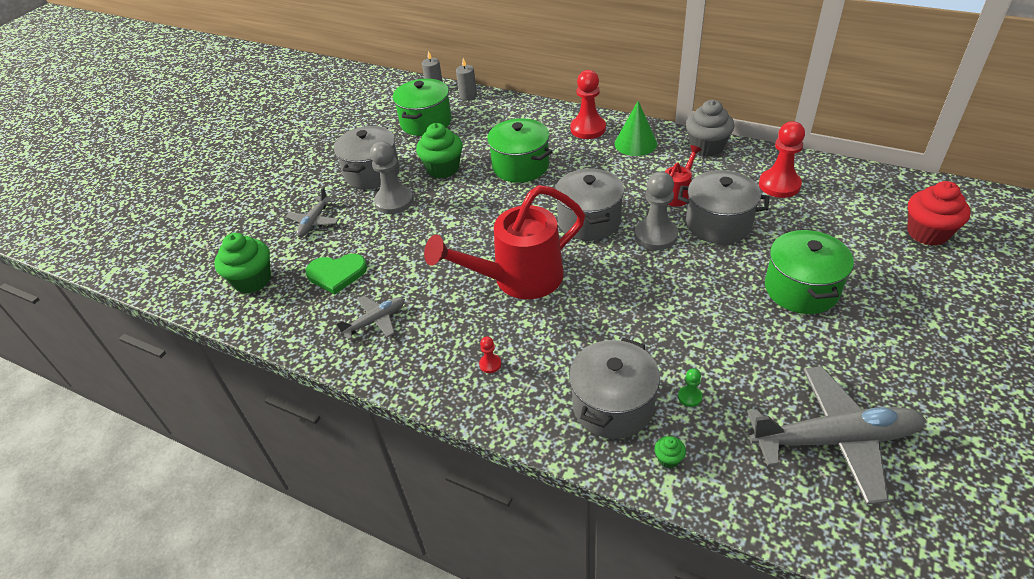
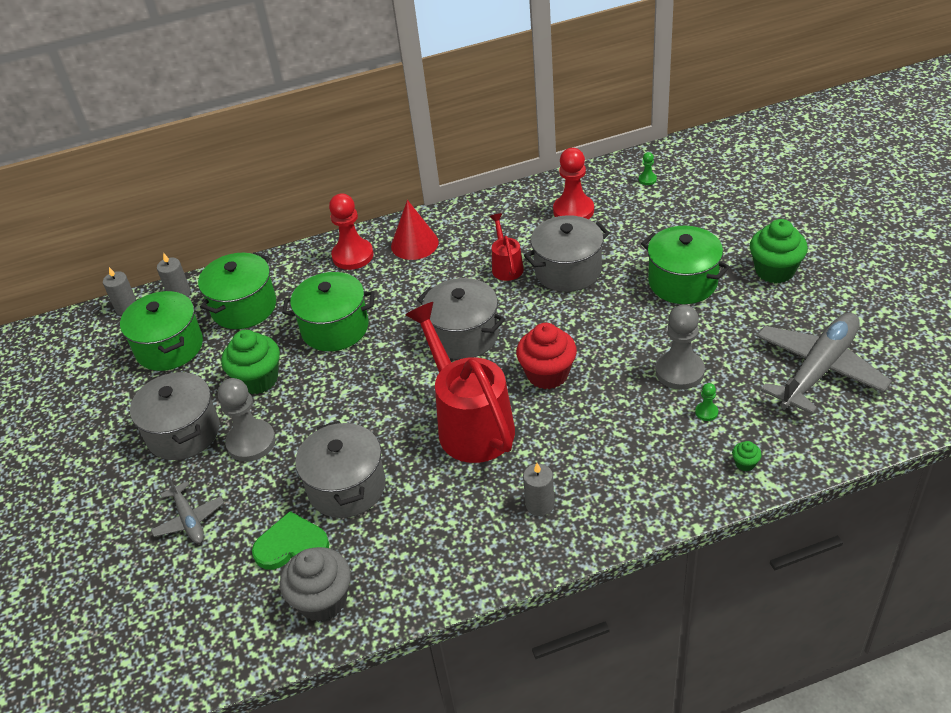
camera: 45 degrees left, 0 degrees up
green cupcake [214,233,271,293] -> green cupcake moved to [750,219,808,284]
green heart [306,254,367,295] -> green heart turned 135 degrees counterclockwise [252,511,329,570]
grey plane [336,296,405,340] -> none
red watering can [424,185,585,299] -> red watering can turned 135 degrees clockwise [405,302,515,463]
red pawn [479,337,501,373] -> grey candle [523,463,555,516]
grey pot [569,338,660,439] -> grey pot moved to [295,421,386,518]
green cone [615,101,657,156] -> red cone [391,200,439,260]
grey pawn [635,172,678,250] -> grey pawn moved to [655,305,705,390]
grey cupcake [686,100,734,157] -> grey cupcake moved to [280,547,351,622]
red cupcake [907,181,971,246] -> red cupcake moved to [516,323,577,389]
none -> green pot [198,252,276,329]
none -> green pawn [639,152,657,185]

